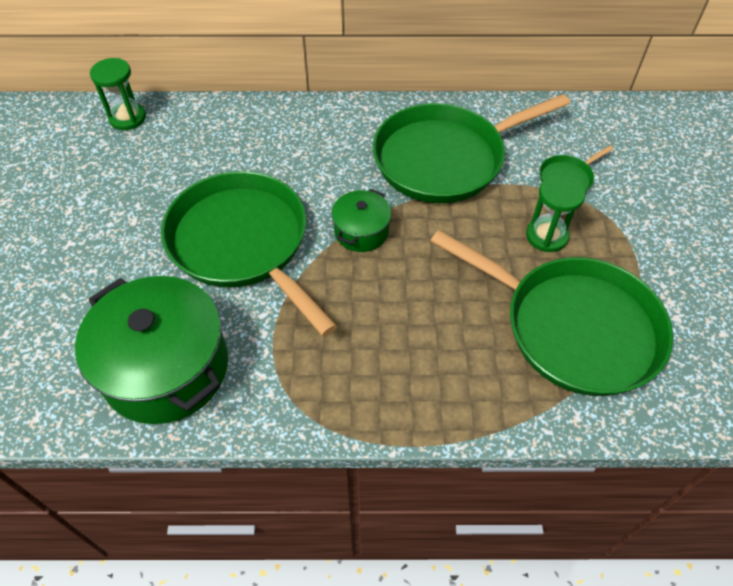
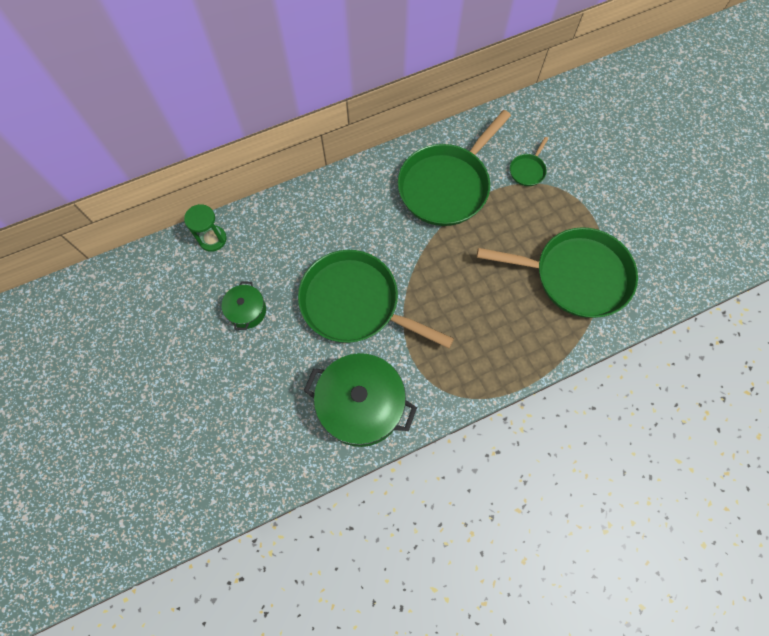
camera: 25 degrees left, 15 degrees up
green pot [332,189,391,252] -> green pot moved to [222,281,266,330]
green hourglass [526,174,586,252] -> none

